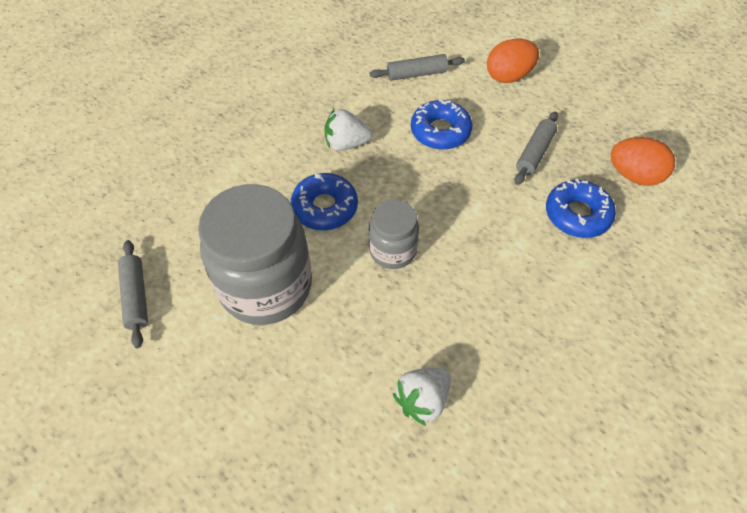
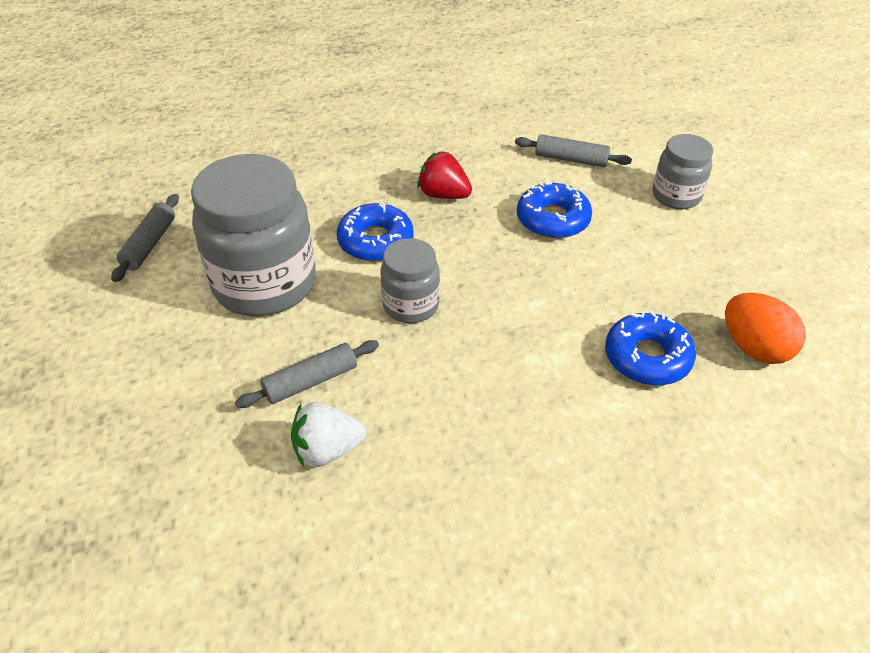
camera: 30 degrees right, 10 degrees down
white strawberry [324,109,372,151] -> red strawberry [417,151,472,199]
orange egg [487,39,539,83] -> grey jar [653,134,713,209]
grey rolling pin [515,112,558,185] -> grey rolling pin moved to [235,340,379,408]

